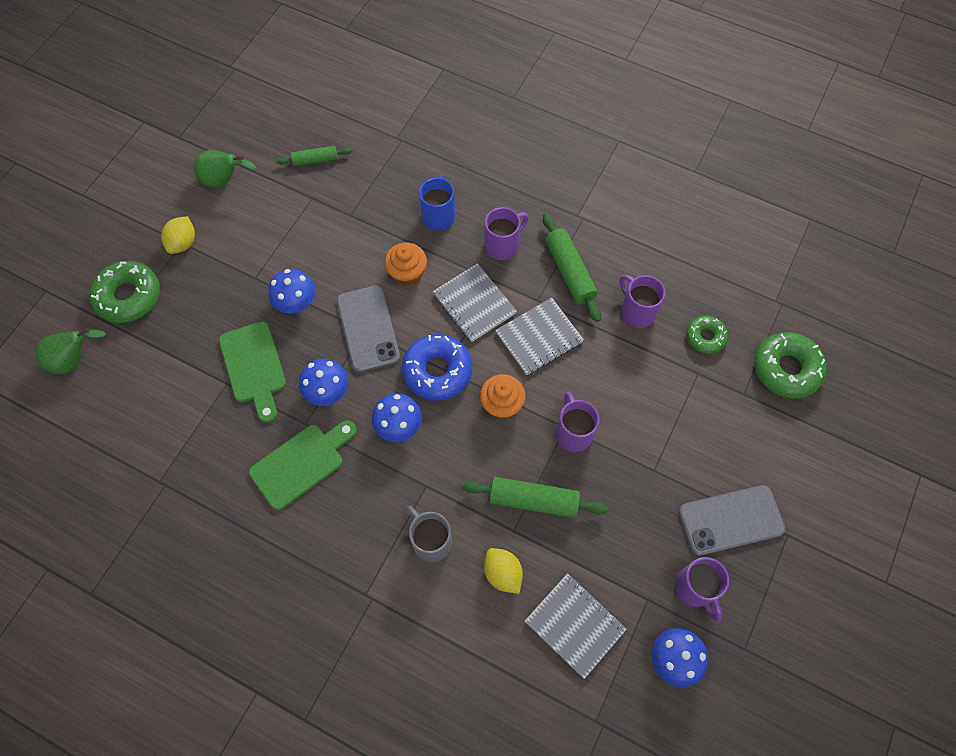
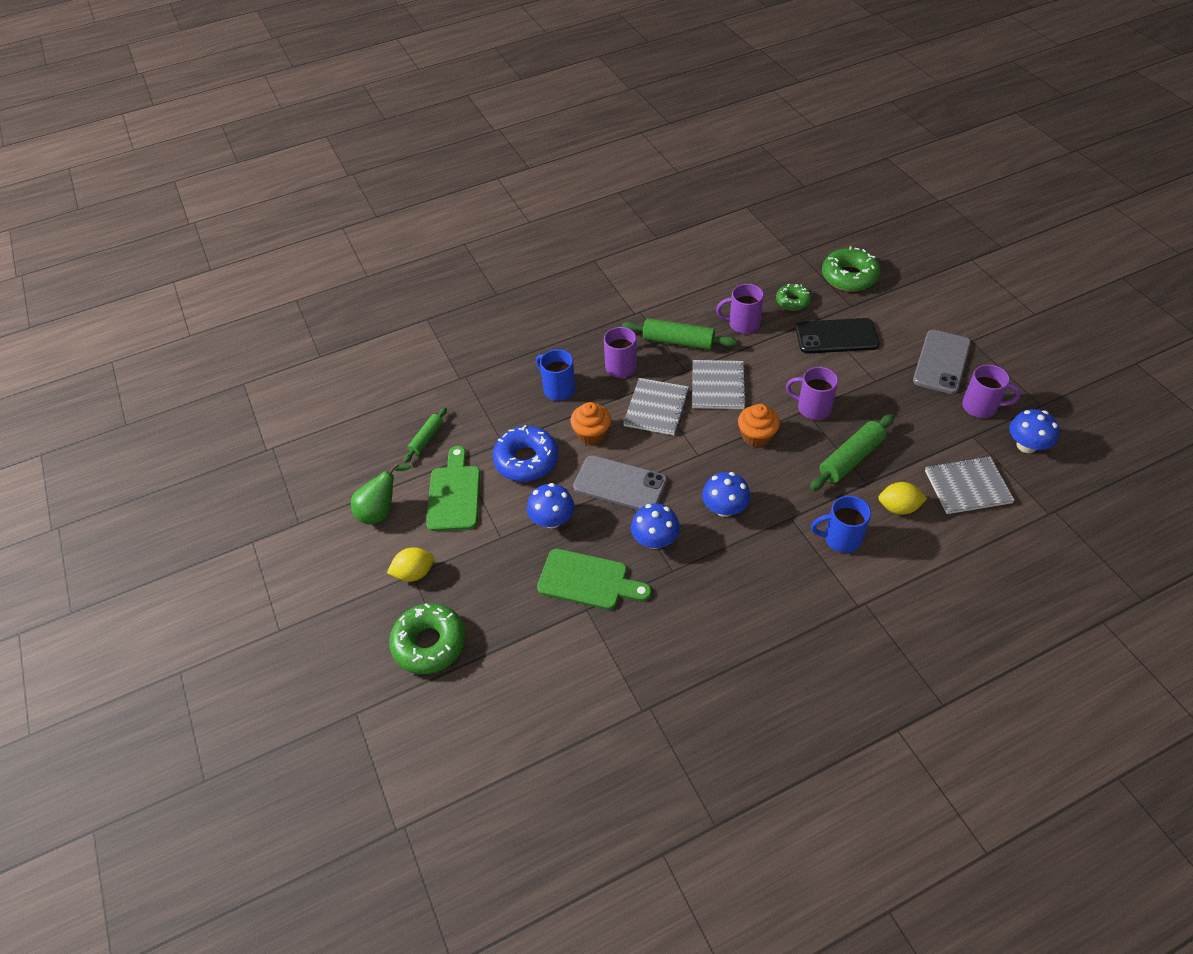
camera: 50 degrees left, 15 degrees down
green pear [36,328,106,374] -> none
yellow lemon [161,216,195,254] -> yellow lemon turned 75 degrees counterclockwise [387,547,434,582]
green cutting board [249,420,357,510] -> green cutting board moved to [426,446,480,531]
blue donut [402,334,472,401] -> blue donut moved to [492,425,558,482]
grey mug [407,506,452,562] -> blue mug [811,496,871,553]
grey notebook [433,263,517,342] -> grey notebook turned 75 degrees counterclockwise [623,378,689,435]
none -> black phone [796,318,879,354]

